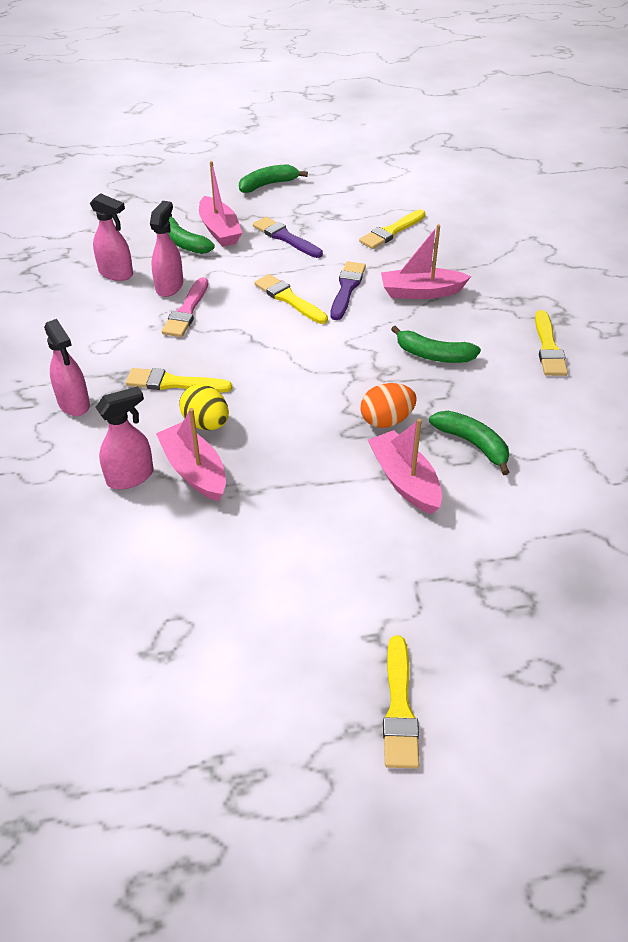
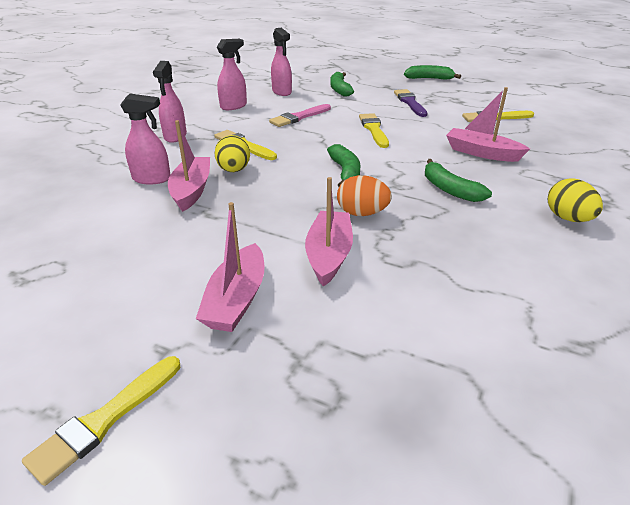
camera: 35 degrees right, 10 degrees down
pink spray bottle [150,201,183,297] -> pink spray bottle moved to [217,39,247,110]
pink boat [199,161,242,247] -> pink boat moved to [196,202,264,332]
purple brush [331,261,366,320] -> none
green banana [429,411,510,475] -> green banana moved to [327,144,360,187]
yellow brush [535,310,568,376] -> yellow egg [548,178,603,222]

